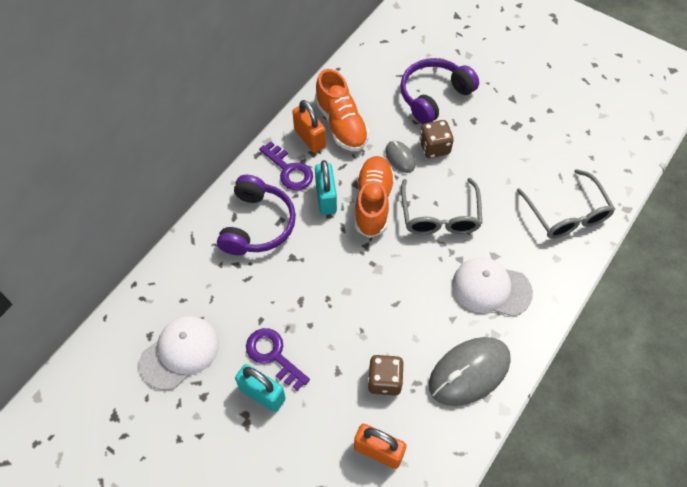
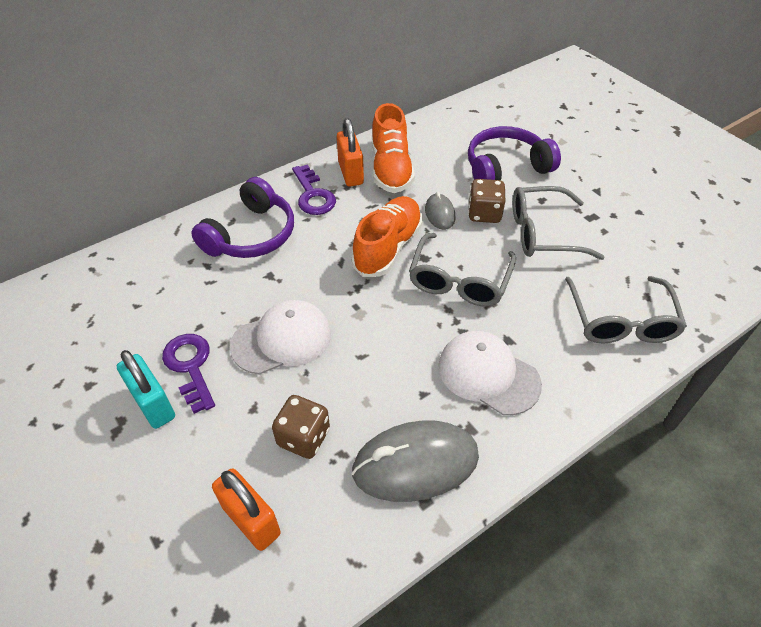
camera: 20 degrees right, 10 degrees down
white cap [139,316,219,390] -> white cap moved to [230,300,331,375]
turquoise padlock [315,160,337,215] -> none
none -> grey glasses [513,186,605,260]

